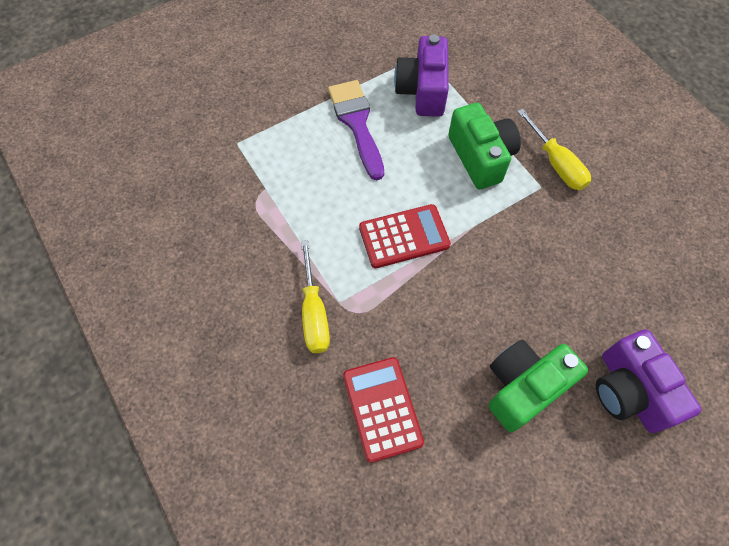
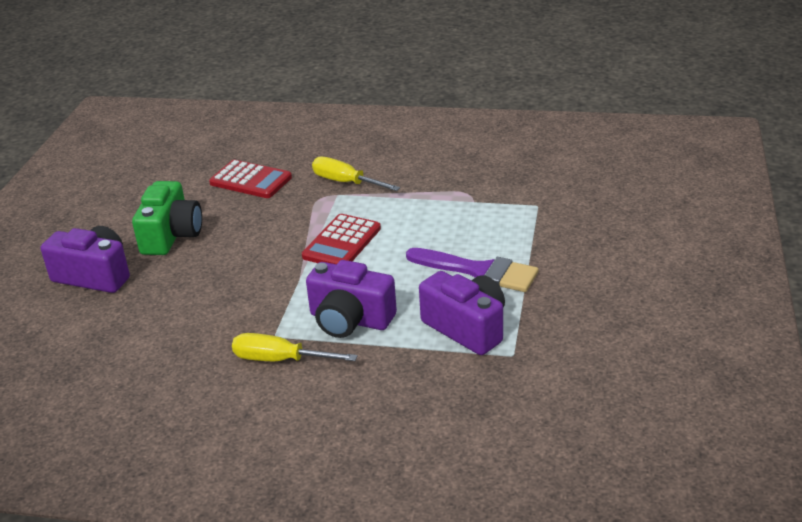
camera: 135 degrees right, 30 degrees down
green camera [448,103,521,189] -> purple camera [306,260,397,338]

